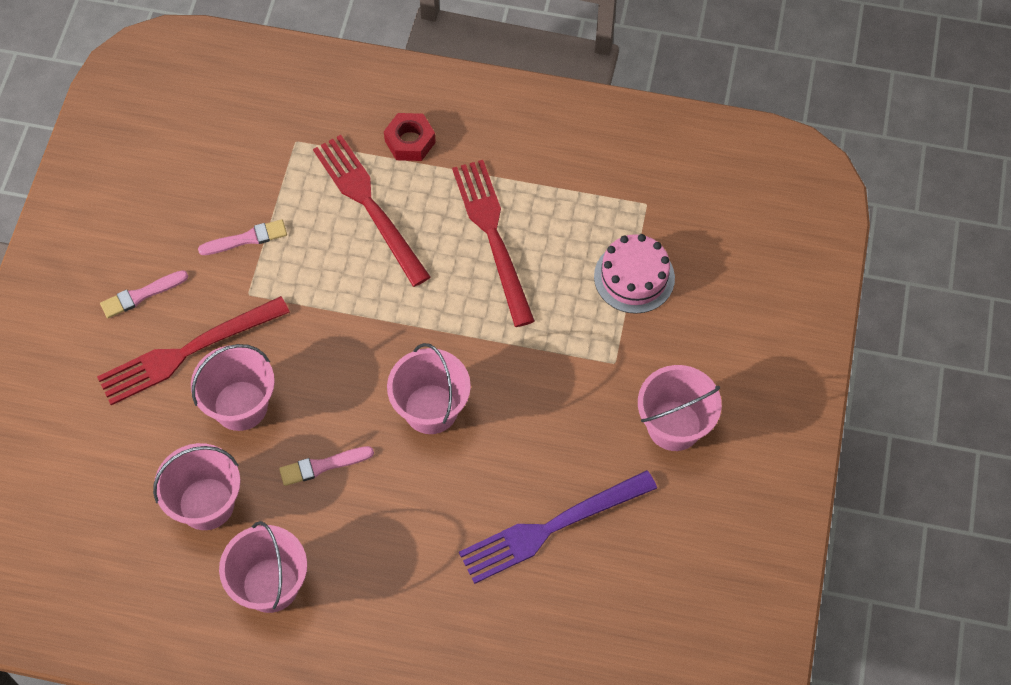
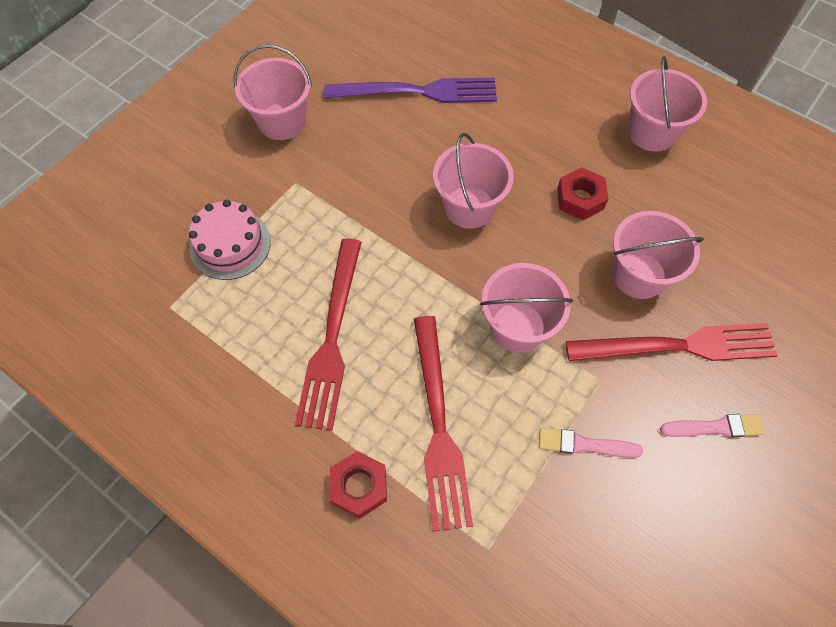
camera: 155 degrees left, 0 degrees up
pink bucket [153,443,240,530] -> pink bucket moved to [480,263,573,353]
pink brush [279,446,374,486] -> red nut [557,167,608,220]

